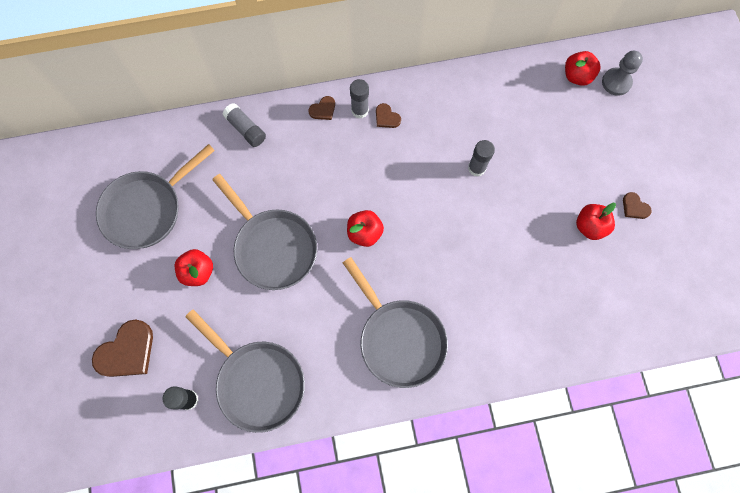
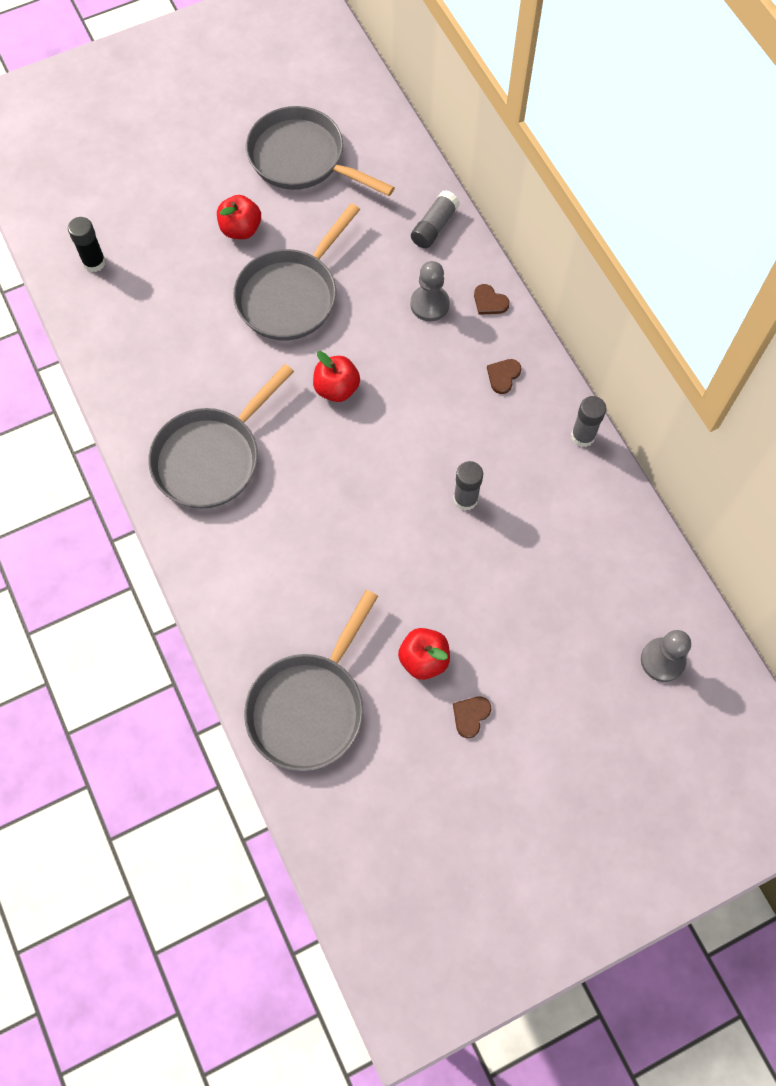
camera: 75 degrees right, 5 degrees down
brown heart [92,319,153,377] -> none
grey pan [185,309,305,433] -> grey pan moved to [244,590,378,771]
grey glue stick [350,79,369,119] -> grey glue stick moved to [571,396,606,447]
red apple [565,51,601,86] -> none
none -> grey pawn [410,261,450,322]

